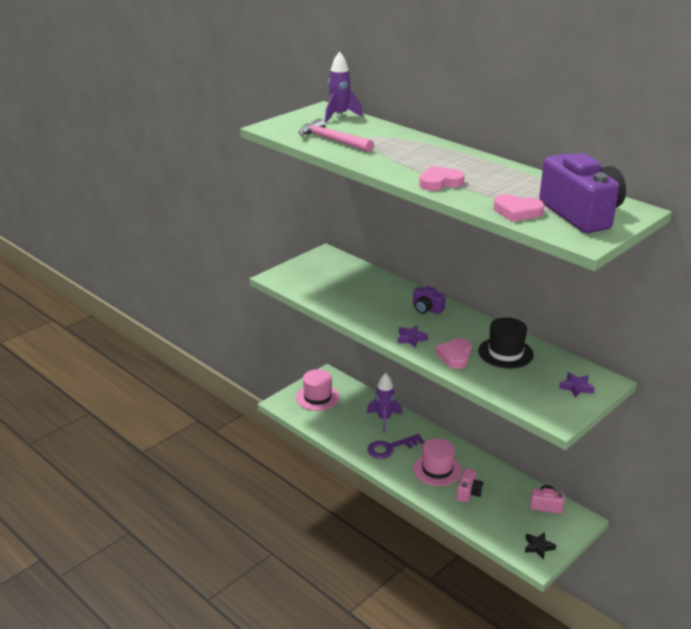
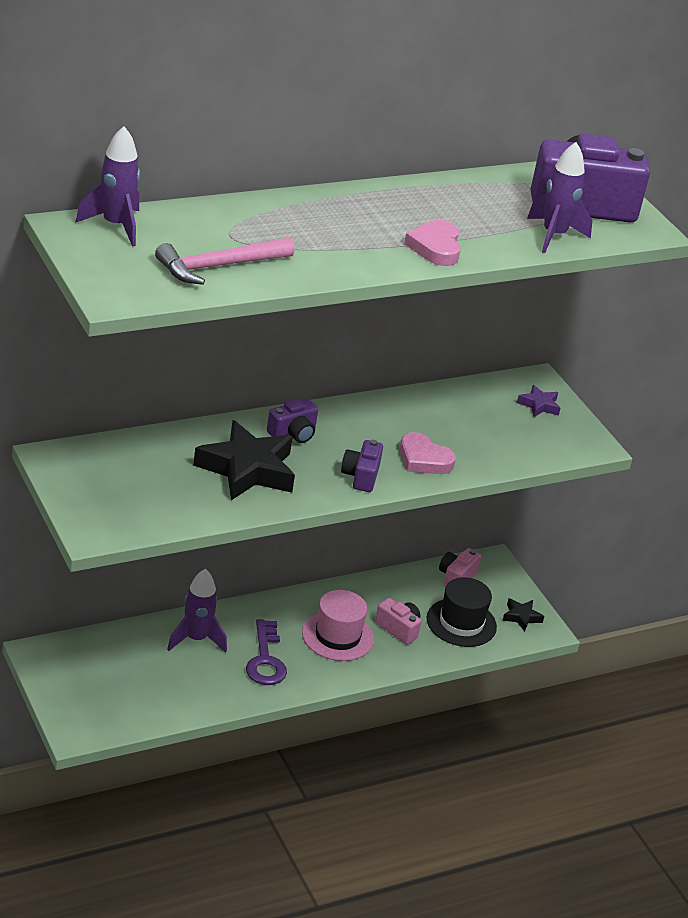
camera: 75 degrees left, 5 degrees up
pink hat [296,369,339,411] -> none
purple star [398,325,428,348] -> purple camera [341,440,383,492]
black hat [478,317,534,368] -> black hat moved to [427,577,497,647]
pink heart [494,194,544,222] -> purple rocket [527,142,593,253]
none -> black star [193,420,295,500]

